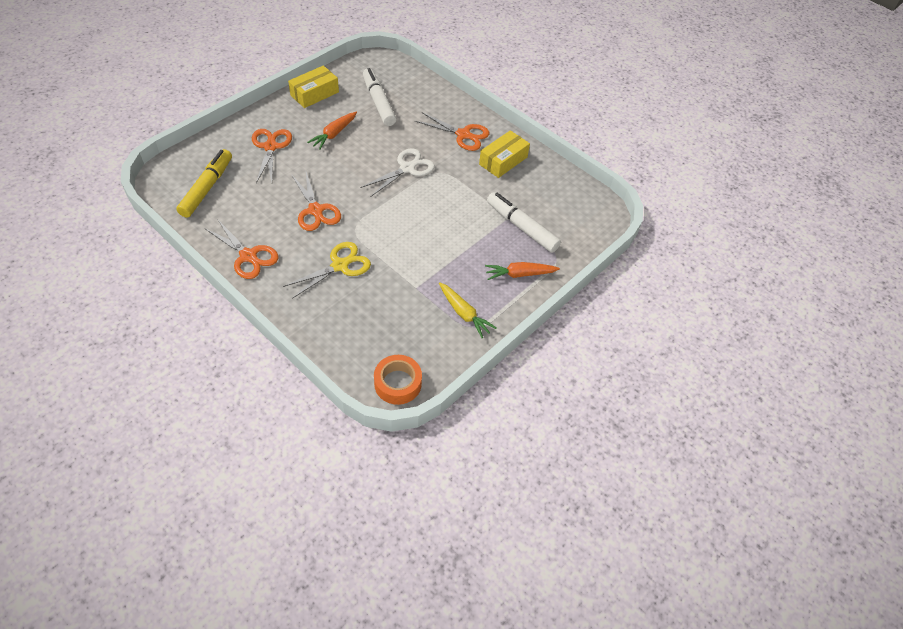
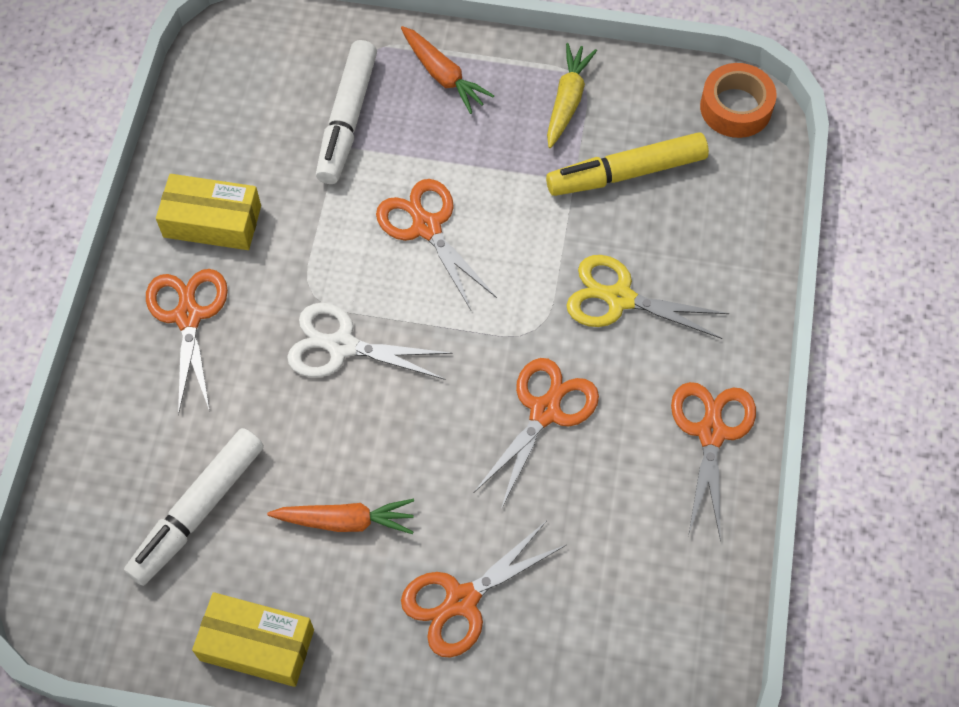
camera: 120 degrees left, 10 degrees up
yellow marker [176,149,232,218] -> yellow marker moved to [546,132,709,196]
none -> orange scissors [376,179,497,310]

